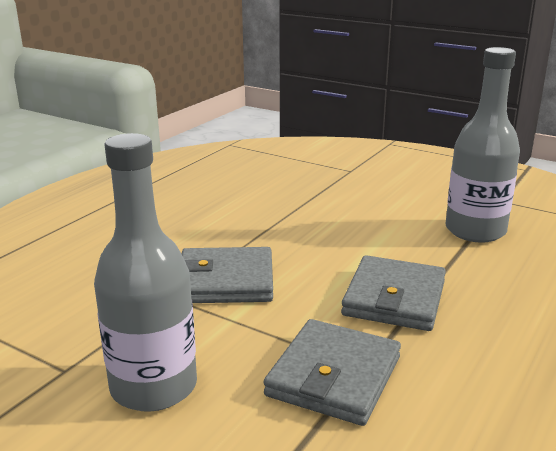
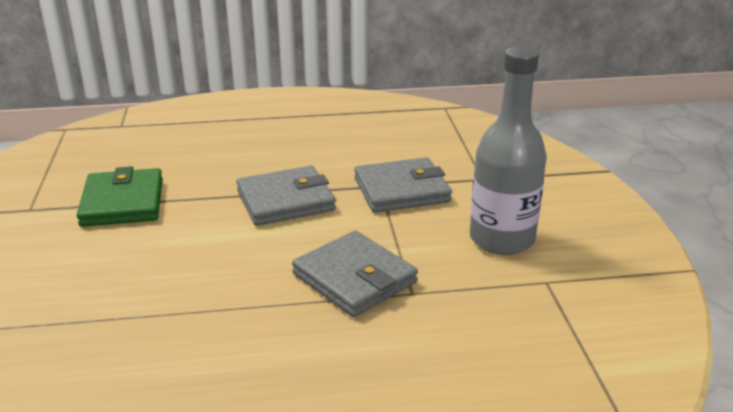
camera: 130 degrees left, 5 degrees up
grey bottle [445,47,520,243] -> green wallet [77,166,163,227]

